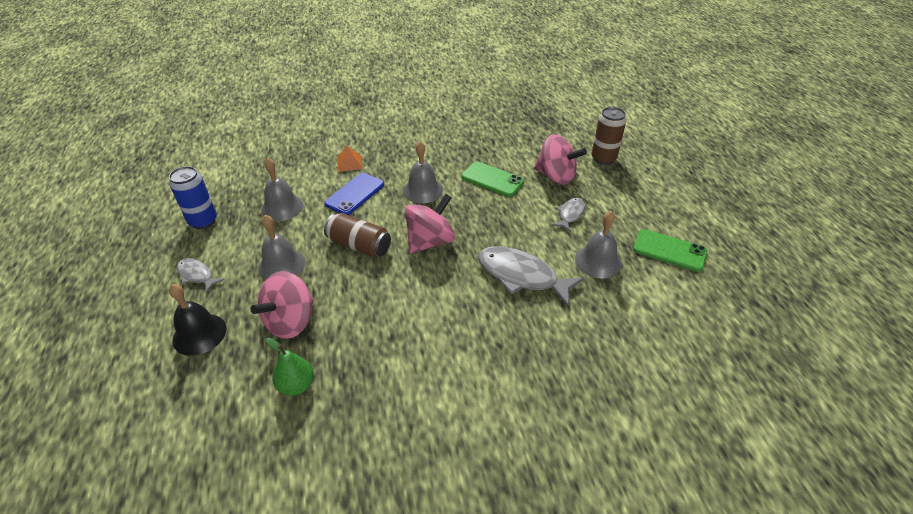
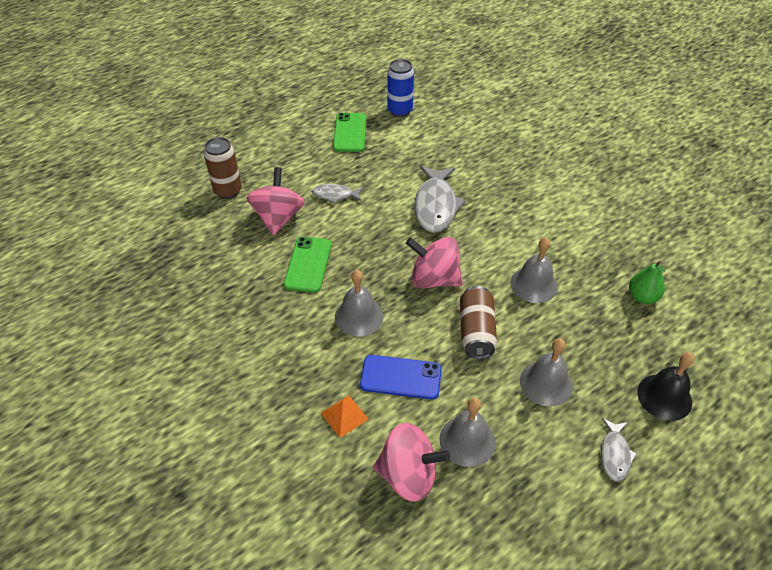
camera: 115 degrees left, 5 degrees up
blue can [169,166,217,229] -> blue can moved to [387,59,414,117]
pink spinning top [250,271,314,339] -> pink spinning top moved to [373,423,450,502]
grey bell [575,211,622,278] -> grey bell moved to [511,237,558,303]

